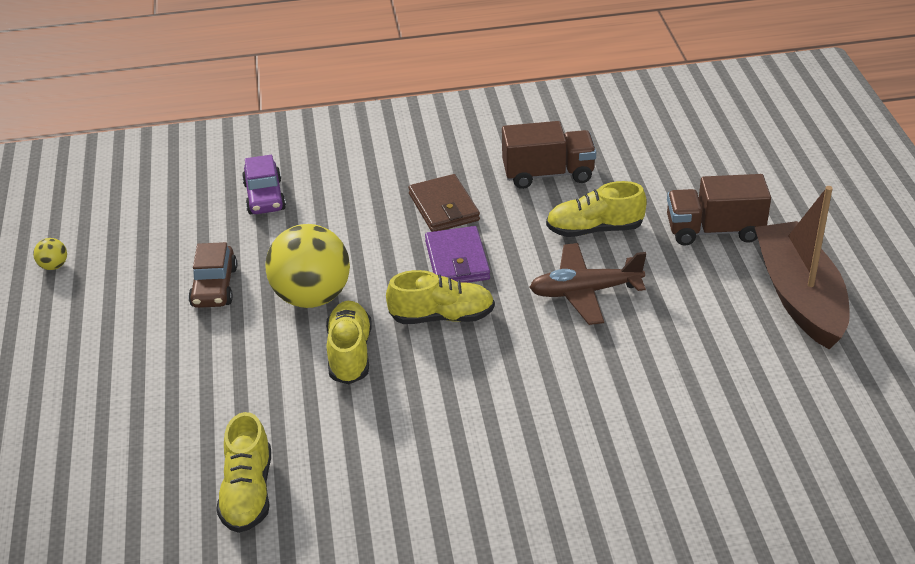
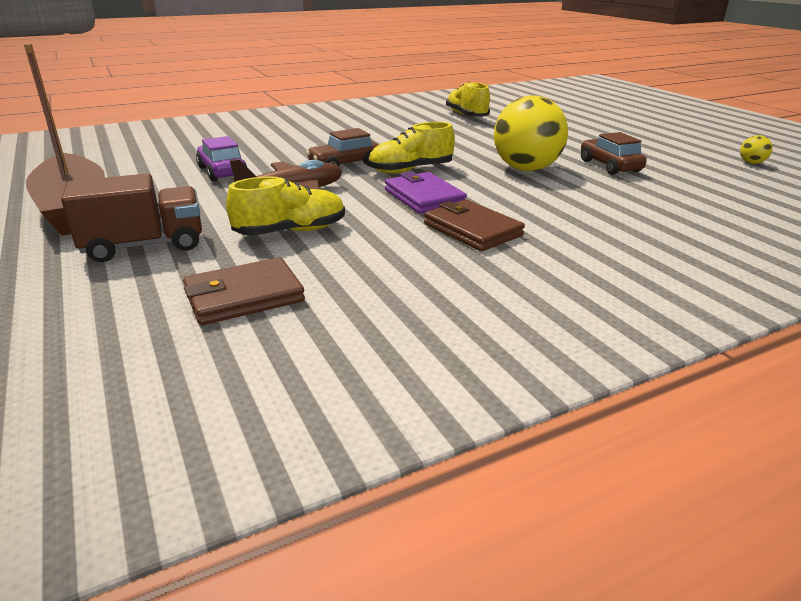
camera: 160 degrees right, 10 degrees down
purple car [242,155,286,214] -> purple car moved to [196,136,247,182]
yellow shoe [326,301,372,384] -> none
brown truck [502,121,596,189] -> none
none -> brown wallet [183,257,305,325]
none -> brown car [306,128,379,166]

